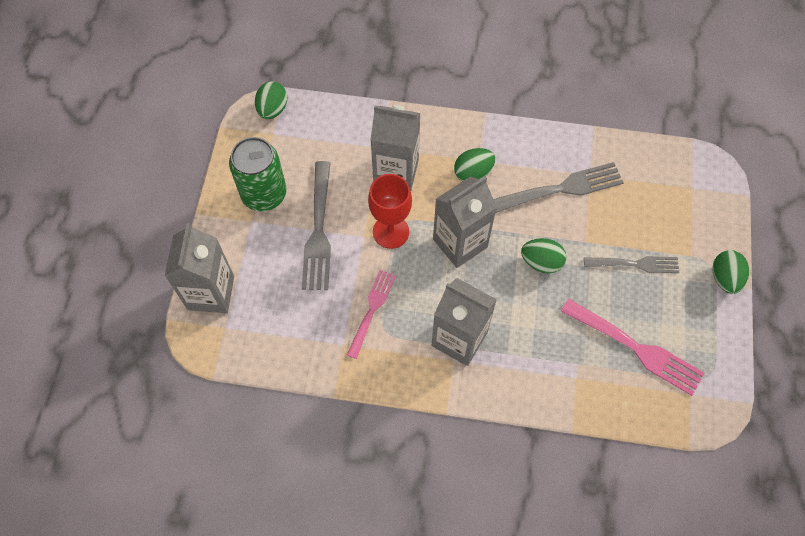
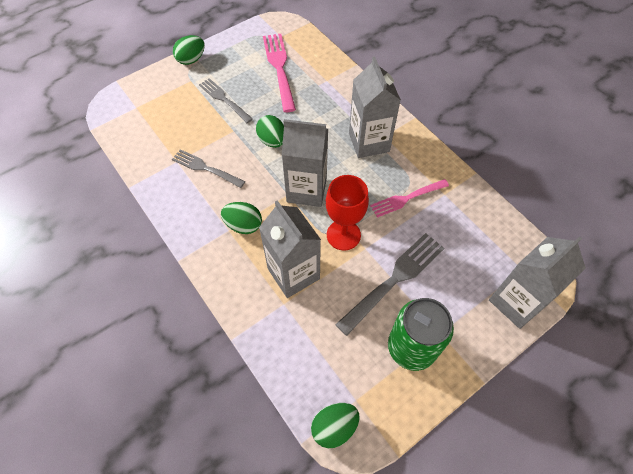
camera: 135 degrees left, 5 degrees down
grey fork [494,162,624,213] -> grey fork [172,149,245,188], size x0.65

